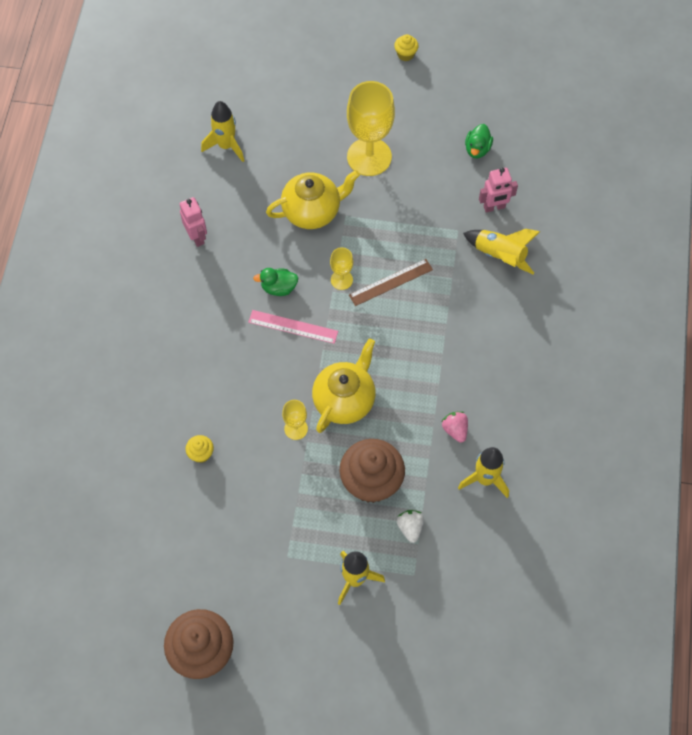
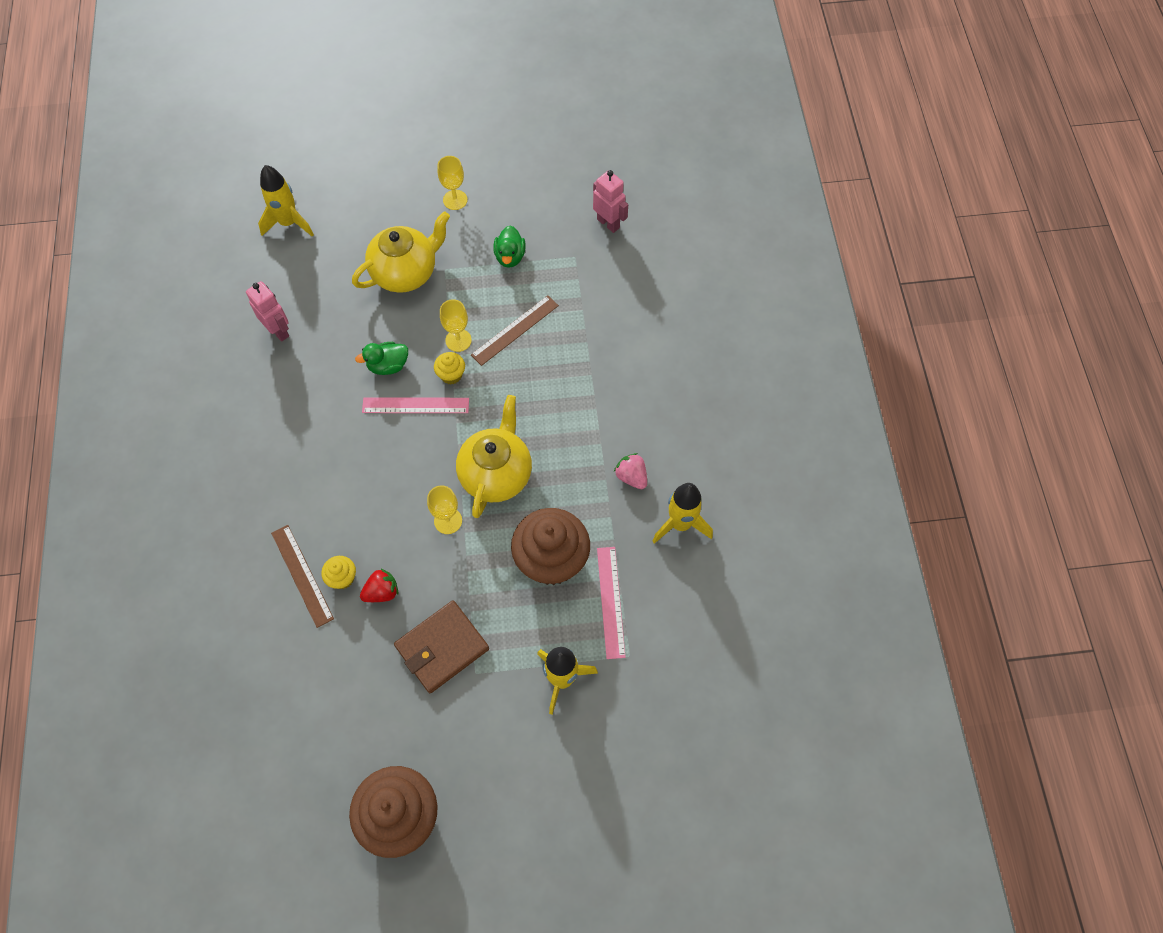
camera: 15 degrees left, 0 degrees up
yellow goblet [347,81,395,176] -> yellow goblet [437,156,467,210], size x0.48
yellow cupcake [394,34,419,61] -> yellow cupcake moved to [434,352,465,384]
white strawberry [397,510,424,543] -> pink ruler [597,547,626,659]
yellow rocket [463,229,540,274] -> none
green duck [465,124,493,158] -> green duck moved to [493,226,526,268]
pink robot [479,167,518,213] -> pink robot turned 105 degrees counterclockwise [593,170,628,233]
none -> brown ruler [271,525,334,628]
none -> red strawberry [360,568,398,602]
none -> brown wallet [394,600,489,693]

